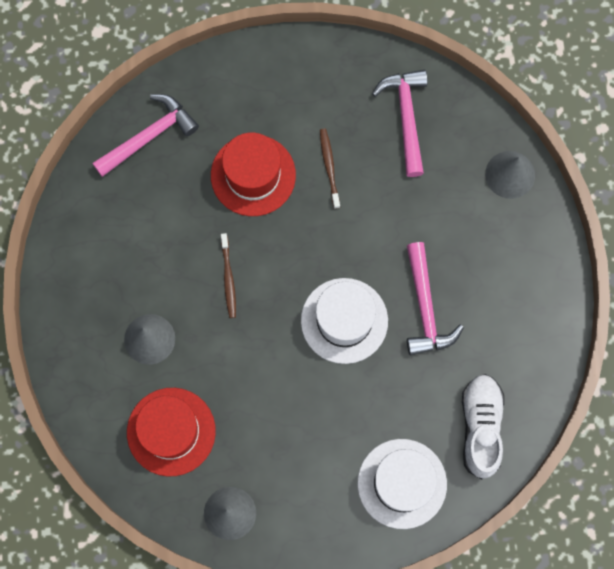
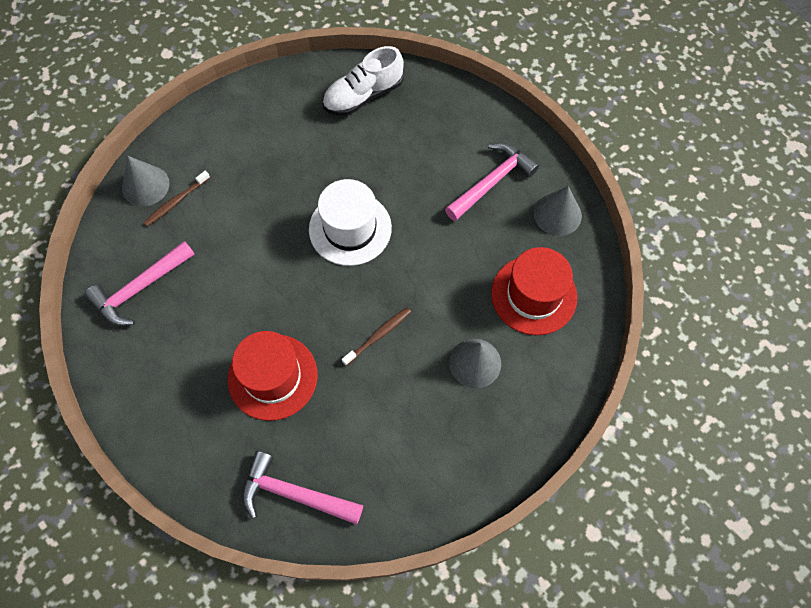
camera: 125 degrees left, 10 degrees down
brown toothbrush [320,129,340,209] -> brown toothbrush moved to [143,171,210,226]
white hat [358,439,447,529] -> none
pink hammer [407,242,464,355] -> pink hammer moved to [445,143,539,221]

